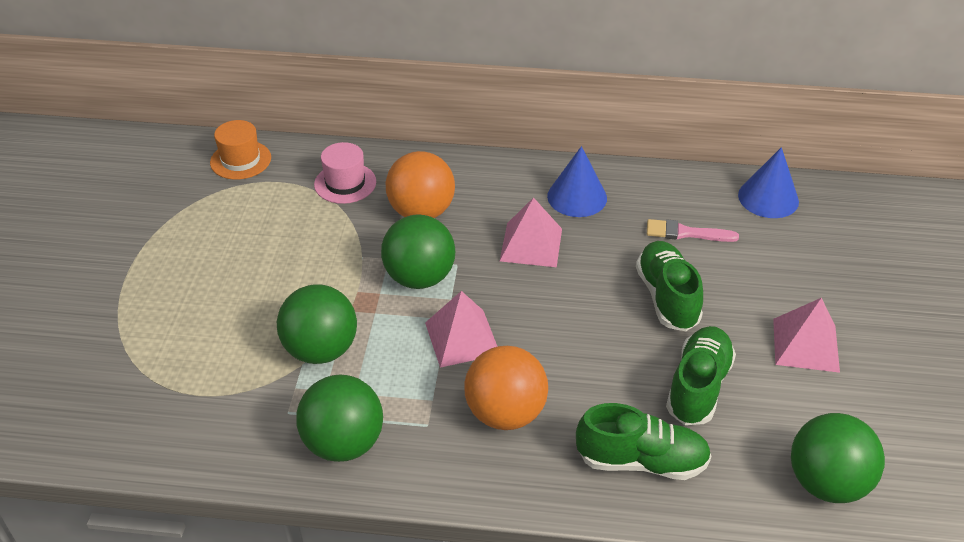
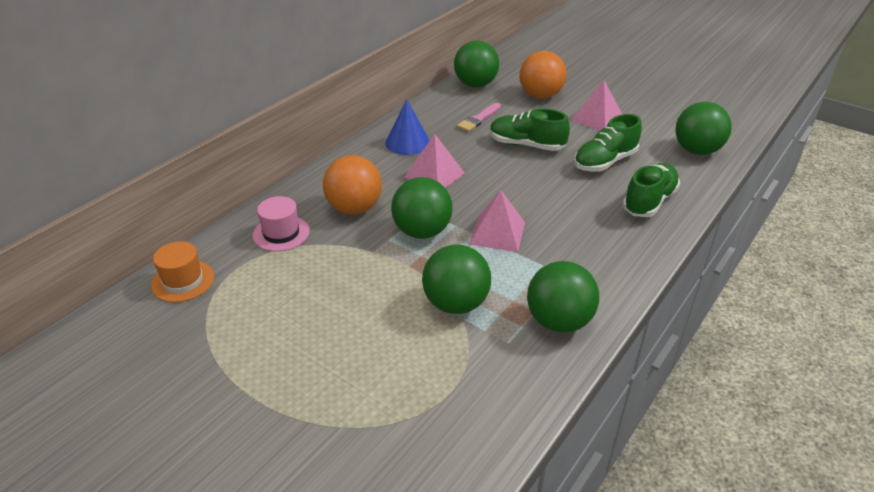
camera: 60 degrees left, 5 degrees down
orange ball [464,346,548,430] -> orange ball moved to [520,51,567,99]
green shoe [666,326,736,425] -> green shoe turned 90 degrees counterclockwise [574,114,642,172]
blue cone [738,147,799,218] -> green ball [454,41,499,87]

